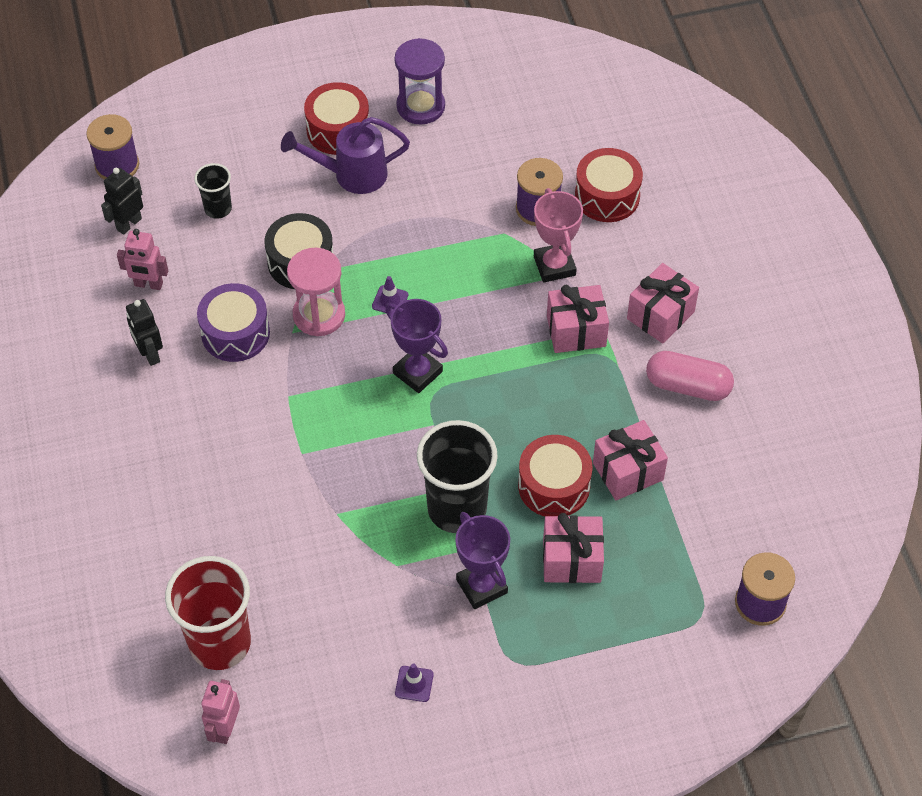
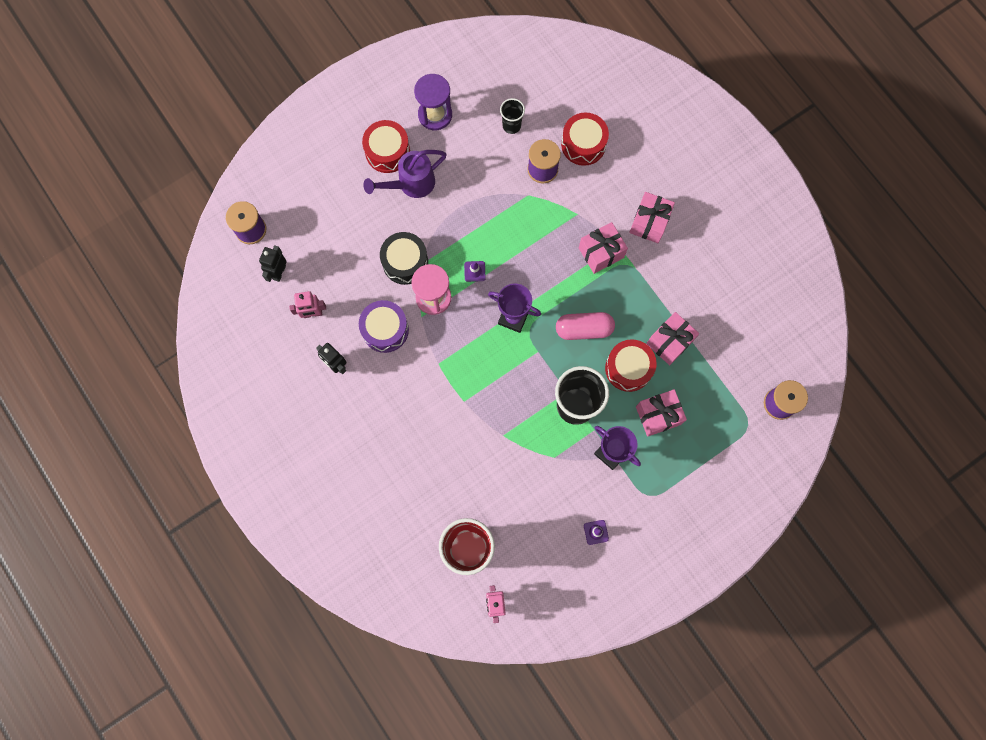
camera: 20 degrees left, 20 degrees up
black cup [194,163,232,219] -> black cup moved to [500,98,525,134]
pink trophy [534,188,583,283] -> none
pink capsule [646,351,734,401] -> pink capsule moved to [556,312,615,340]

